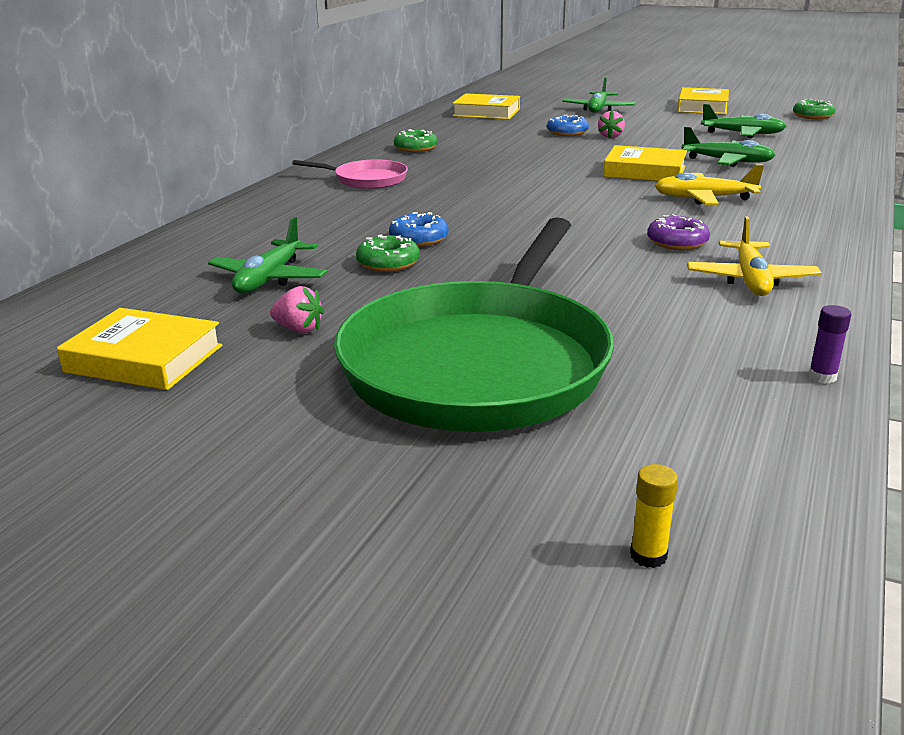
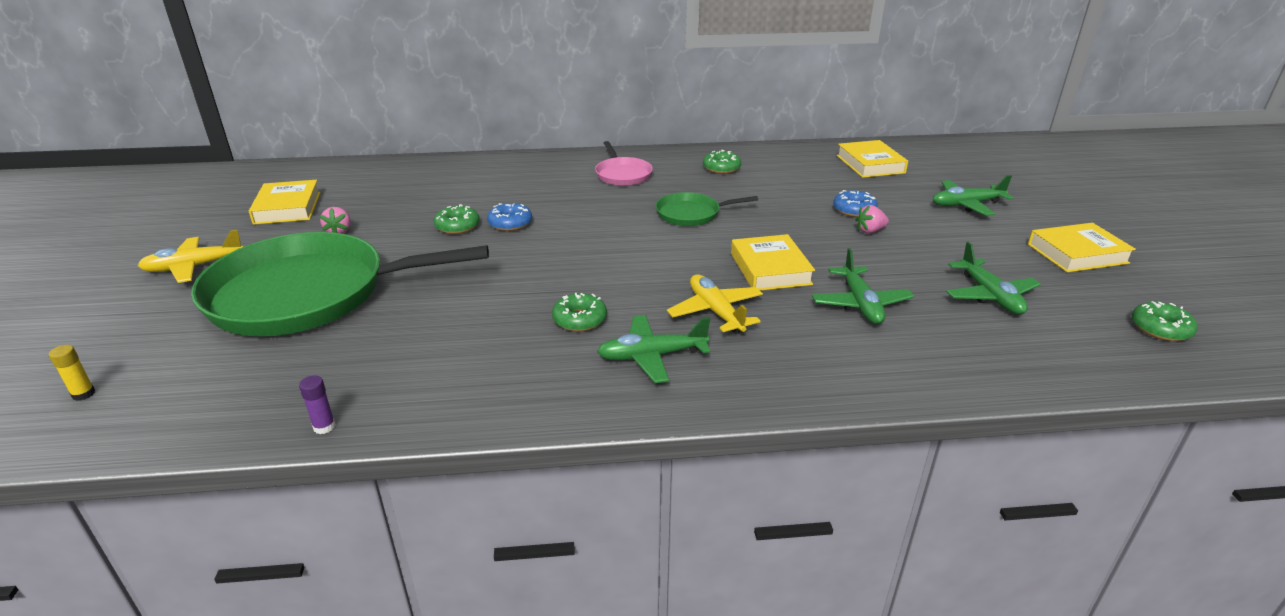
camera: 60 degrees right, 5 degrees up
green plane [208,217,327,293] -> green plane moved to [597,315,710,383]
purple donut [647,214,710,250] -> green donut [552,293,607,331]
yellow plane [687,216,822,296] -> yellow plane moved to [138,229,244,283]
none -> green pan [655,192,758,226]

